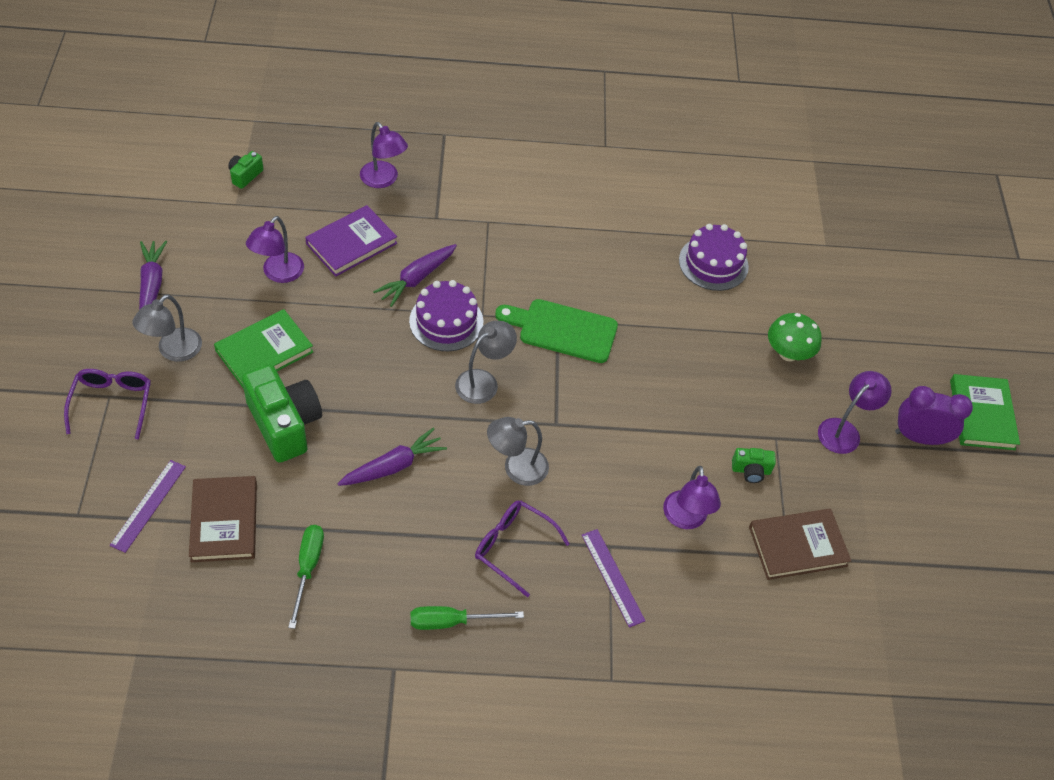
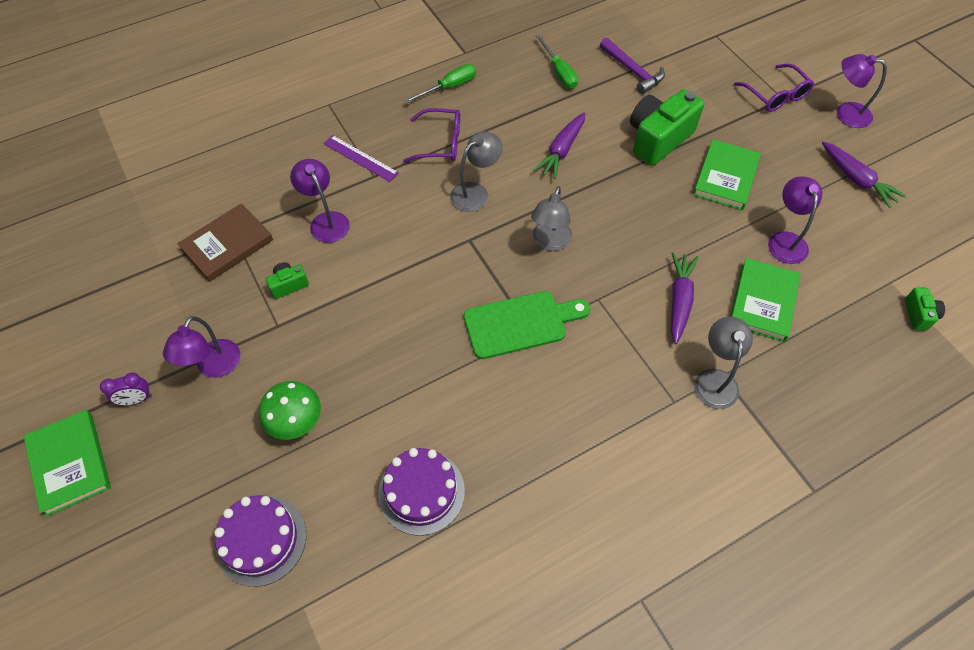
camera: 155 degrees right, 5 degrees up
purple ruler [110,460,186,553] -> none
grey lamp [132,294,202,362] -> grey lamp moved to [694,316,753,409]
brown book [189,476,257,562] -> purple hammer [600,38,665,94]
green camera [242,364,322,463] -> green camera turned 105 degrees clockwise [630,89,704,166]
purple book [305,205,397,277] -> green book [731,258,801,342]
purple lamp [360,122,408,188] -> purple lamp moved to [837,54,887,128]
purple cake [409,280,483,351] -> purple cake moved to [214,495,306,587]
purple clock [895,386,973,445] -> purple clock [100,372,152,405], size x0.58

